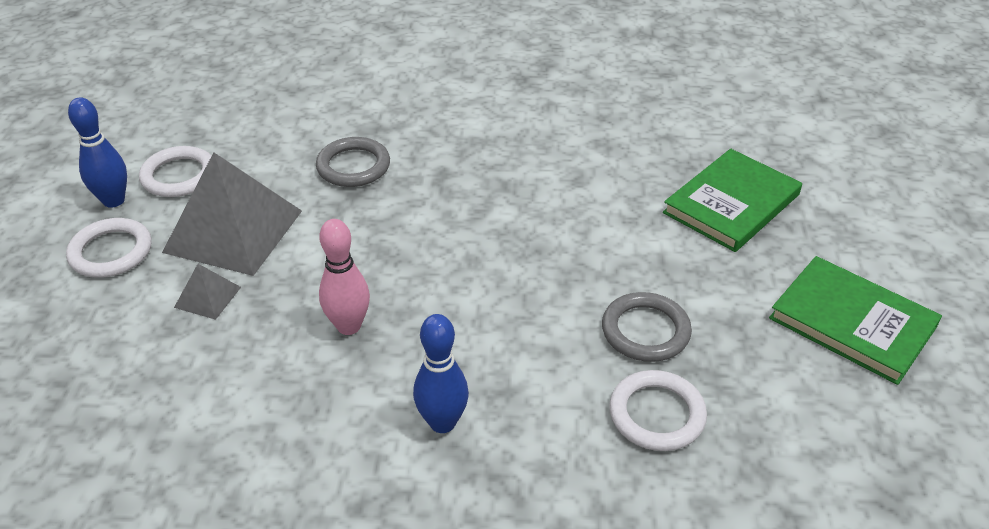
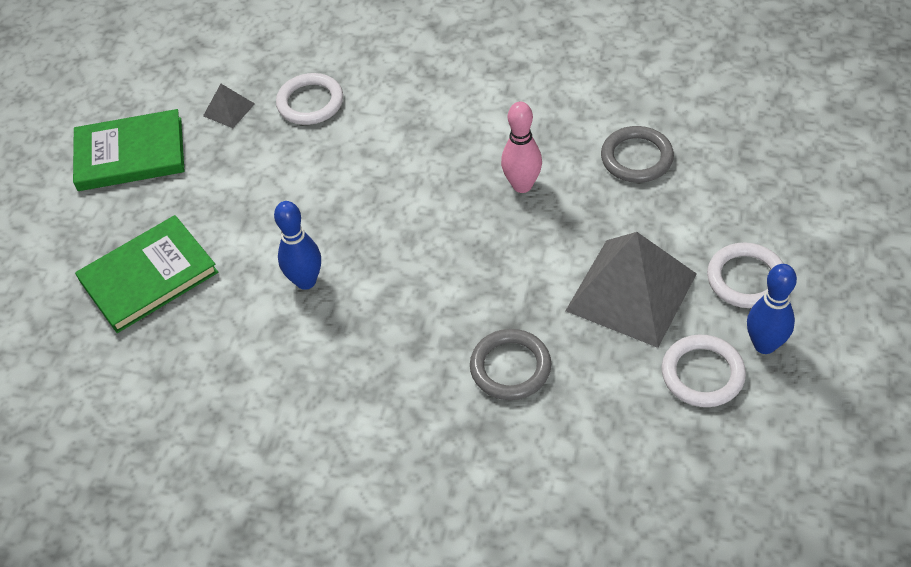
camera: 165 degrees left, 10 degrees up
grey pyramid [174,264,241,320] -> grey pyramid moved to [203,84,255,128]
blue bowling pin [413,314,469,433] -> blue bowling pin moved to [274,201,321,290]
grey ring [602,292,692,362] -> grey ring moved to [601,126,674,183]
green book [769,256,942,385] -> green book turned 60 degrees counterclockwise [73,109,185,191]

